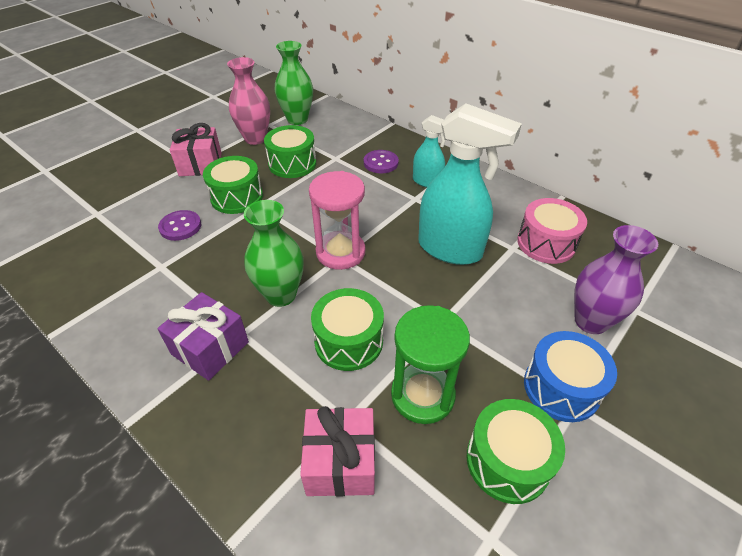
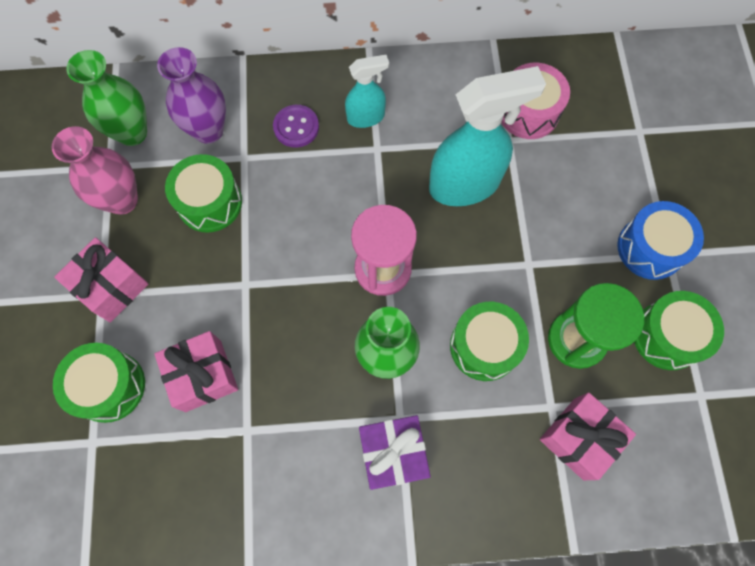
camera: 45 degrees left, 25 degrees up
purple button [158,210,201,241] -> pink gift [154,331,238,412]
green drum [203,156,263,214] -> green drum moved to [53,343,145,423]
purple vase [574,225,658,334] -> purple vase moved to [157,47,226,144]

